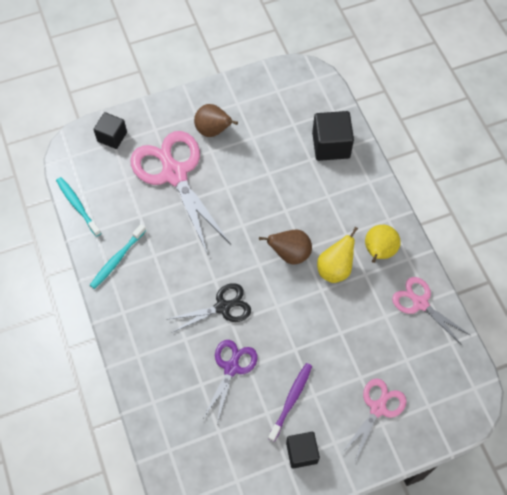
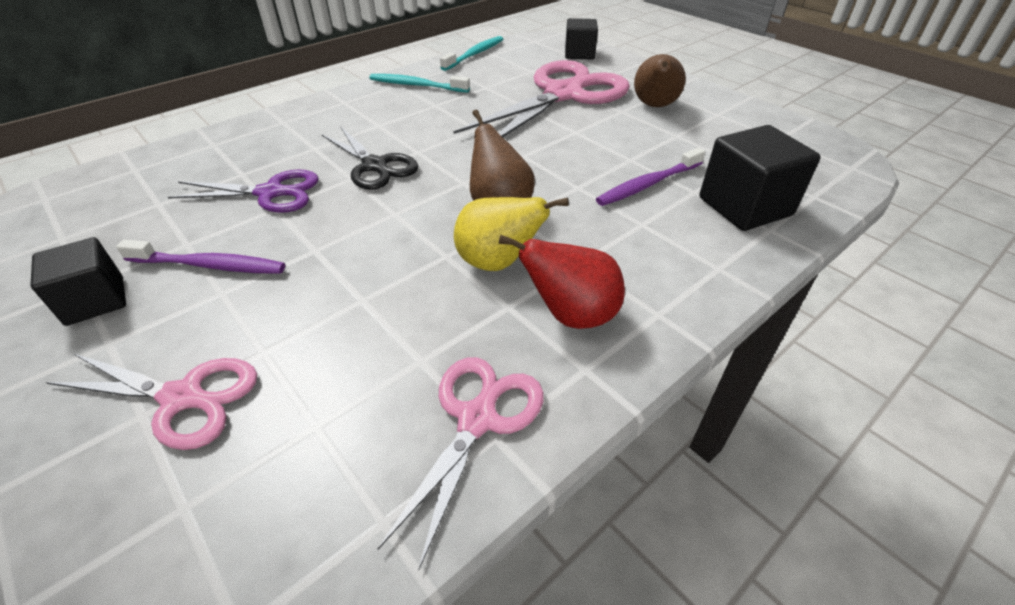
camera: 70 degrees right, 20 degrees down
yellow pear [365,225,401,263] -> red pear [499,235,625,329]
none -> purple toothbrush [596,147,705,206]

